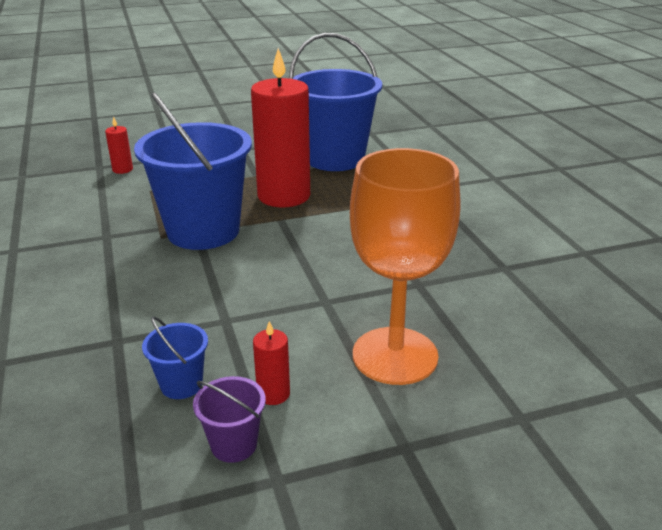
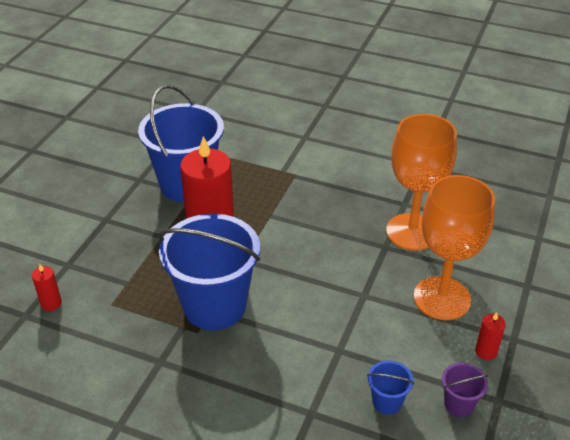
camera: 50 degrees left, 10 degrees up
red candle [253,321,290,405] -> red candle moved to [475,312,506,360]
none -> orange goblet [386,114,457,251]

